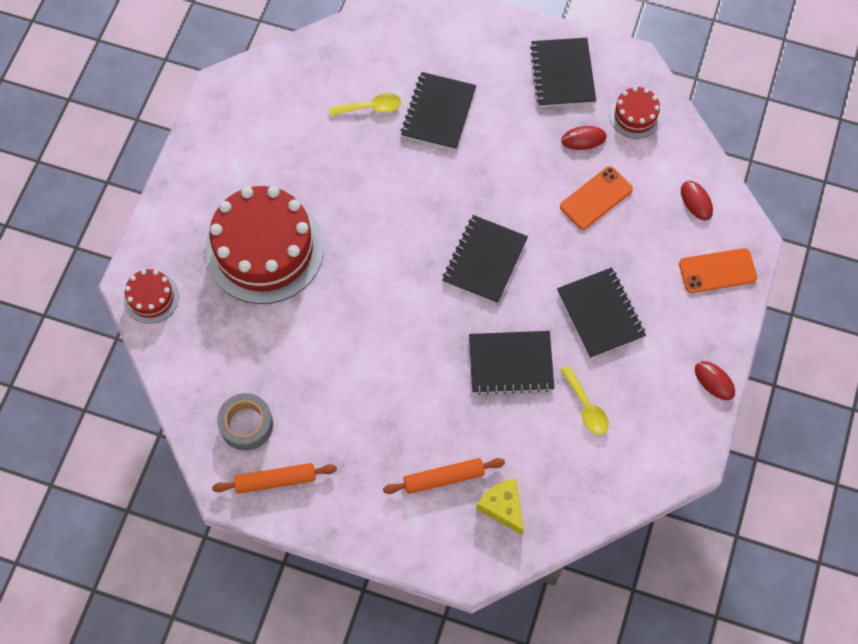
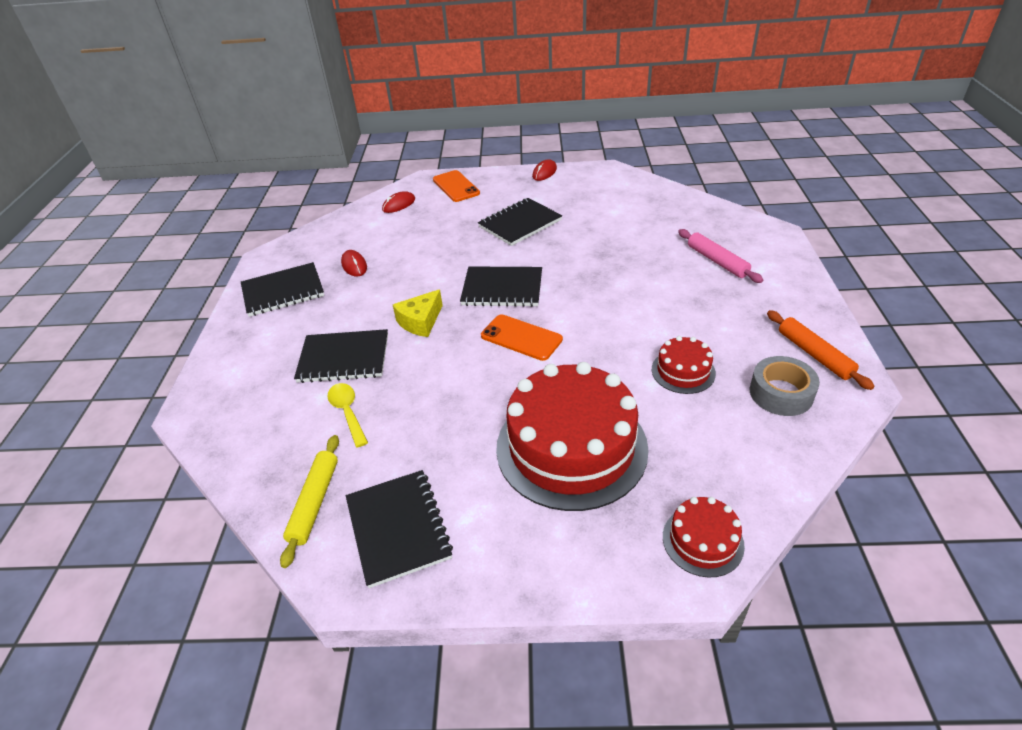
camera: 105 degrees left, 25 degrees down
orange rolling pin [383,458,505,494] -> pink rolling pin [678,229,763,283]
black notebook [469,331,554,395] -> black notebook moved to [346,470,453,588]
yellow cheese [476,478,524,536] -> yellow cheese moved to [393,289,443,337]
orange phone [560,166,633,230] -> orange phone moved to [481,314,563,361]
yellow spoon [560,366,609,435] -> none
red cake [610,86,662,139] -> red cake moved to [652,336,716,394]
none -> yellow rolling pin [280,435,339,568]

